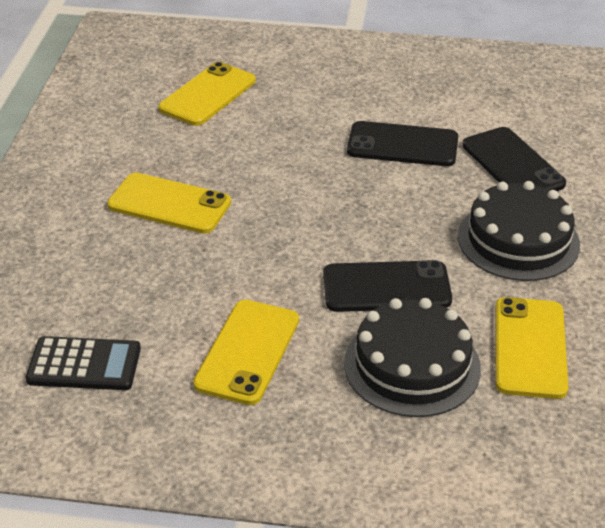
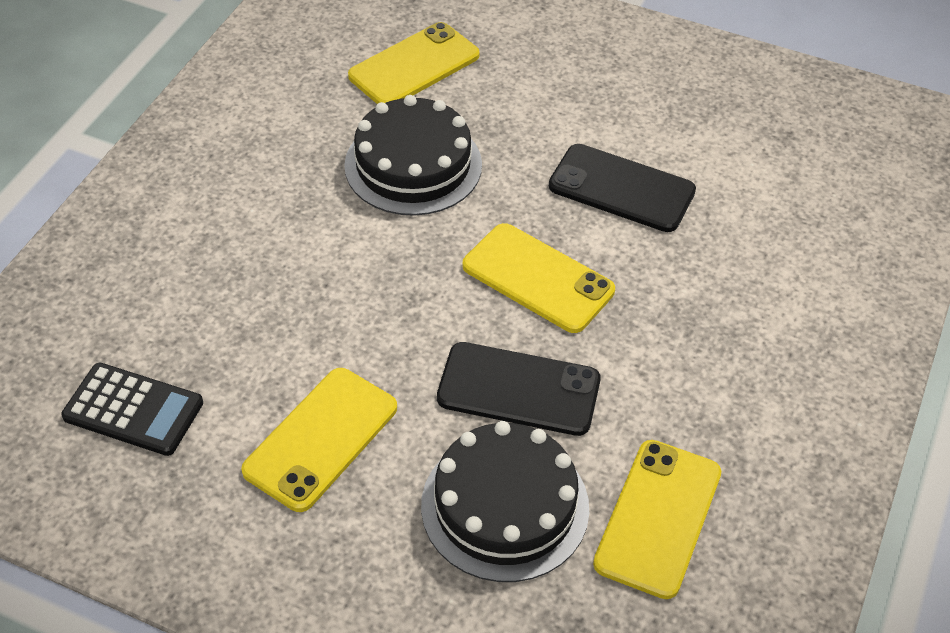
camera: 15 degrees right, 10 degrees up
yellow phone [107,173,231,234] -> yellow phone moved to [463,223,615,333]
black cake [458,181,580,281] -> black cake moved to [344,95,482,216]
black phone [462,127,566,191] -> none

